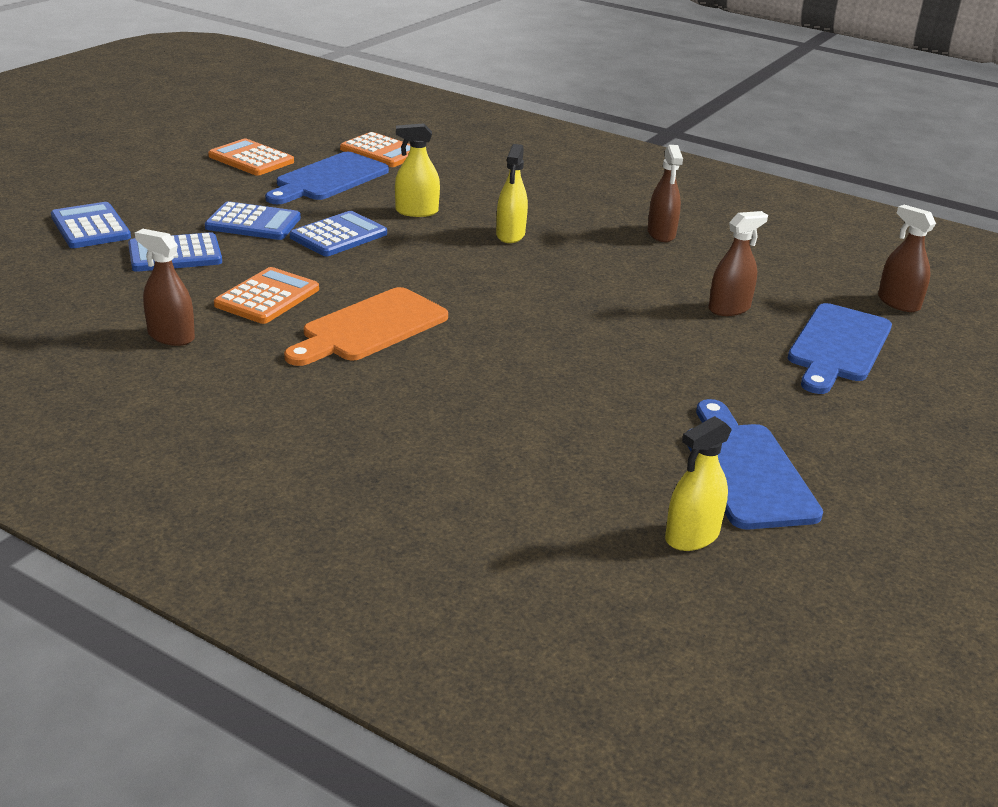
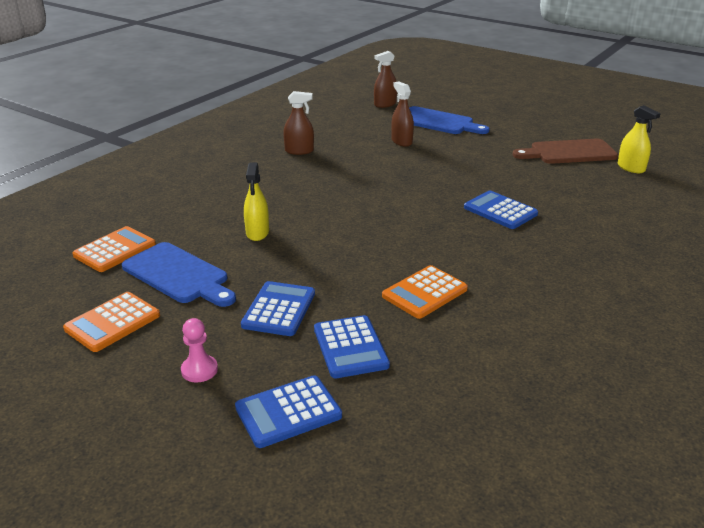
camera: 85 degrees left, 0 degrees up
brown spray bottle [135,229,195,346] -> none
orange calculator [214,267,319,324] -> orange calculator turned 75 degrees counterclockwise [382,265,468,319]
orange cutting board [284,287,448,366] -> none
blue calculator [289,211,387,256] -> blue calculator moved to [464,191,538,229]
yellow spray bottle [496,144,528,243] -> none
blue cutting board [688,399,823,530] -> brown cutting board [513,139,618,164]
none -> pink pawn [181,318,218,383]

